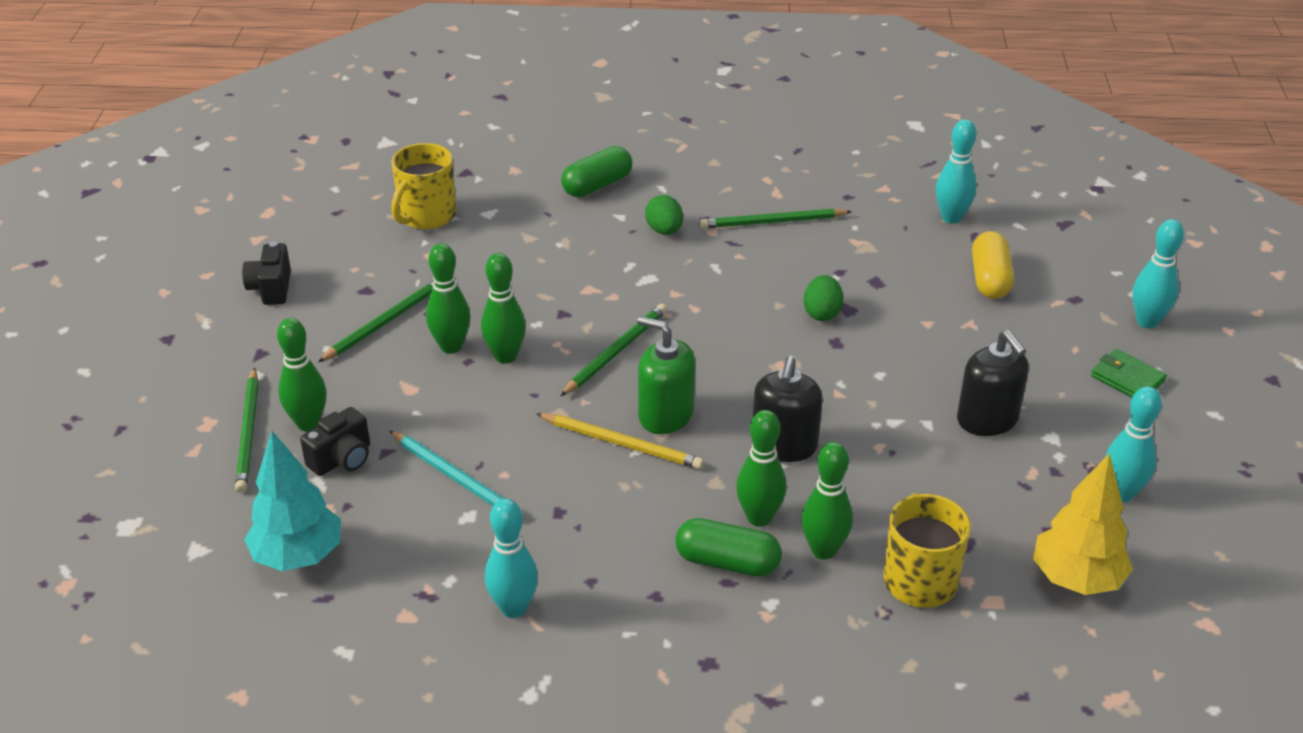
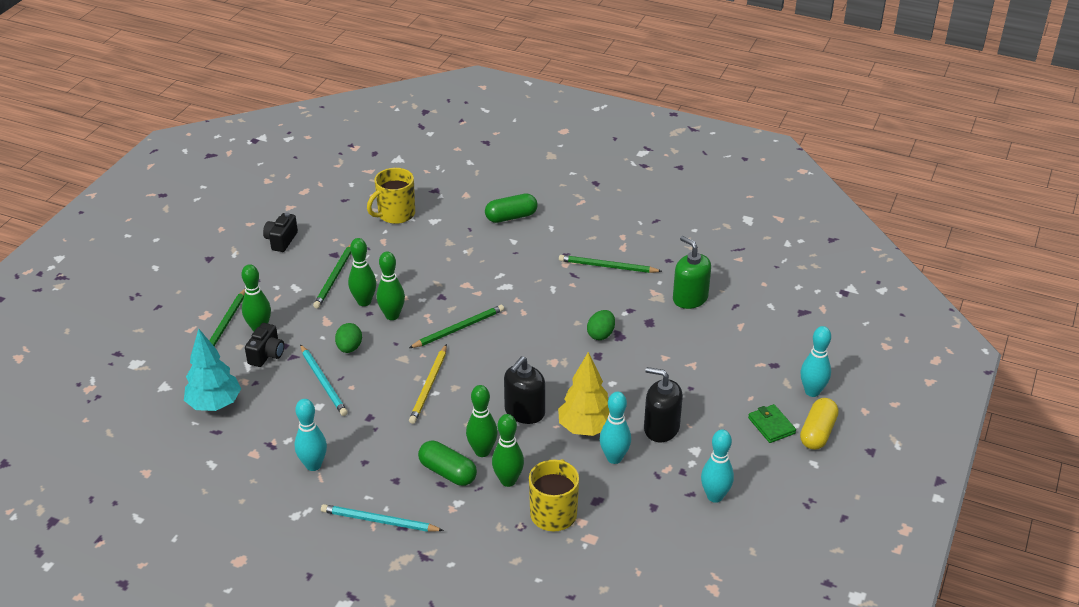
camera: 20 degrees right, 0 degrees up
black camera [300,407,370,476] -> black camera turned 45 degrees counterclockwise [245,323,284,367]
green pencil [318,280,434,362] -> green pencil turned 135 degrees clockwise [313,244,351,309]
yellow pencil [536,413,704,469] -> yellow pencil turned 60 degrees clockwise [409,344,447,424]
green soap dispenser [637,316,695,434] -> green soap dispenser moved to [673,236,711,309]
green egg [645,195,683,235] -> green egg moved to [335,323,362,353]
turquoise bowling pin [936,119,976,224] -> turquoise bowling pin moved to [600,392,631,464]
black soap dispenser [957,330,1029,436] -> black soap dispenser turned 120 degrees clockwise [644,367,683,442]
yellow capsule [972,231,1014,299] -> yellow capsule moved to [800,398,839,450]
yellow tree [1033,453,1133,595] -> yellow tree moved to [558,352,610,436]
none -> turquoise pencil [321,504,444,532]

